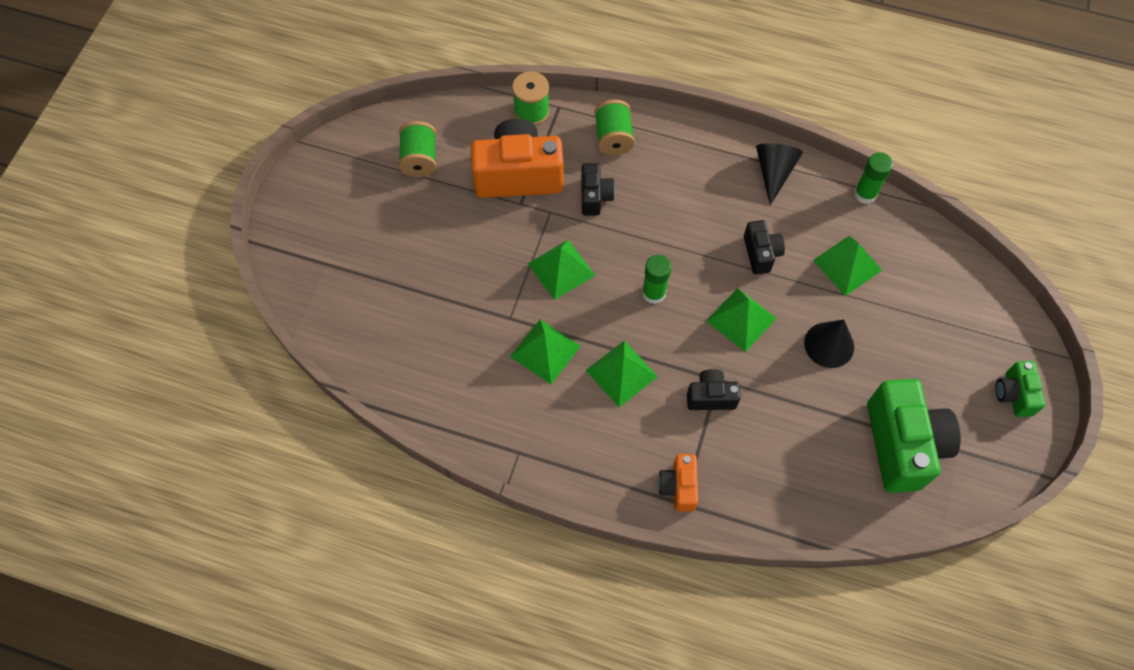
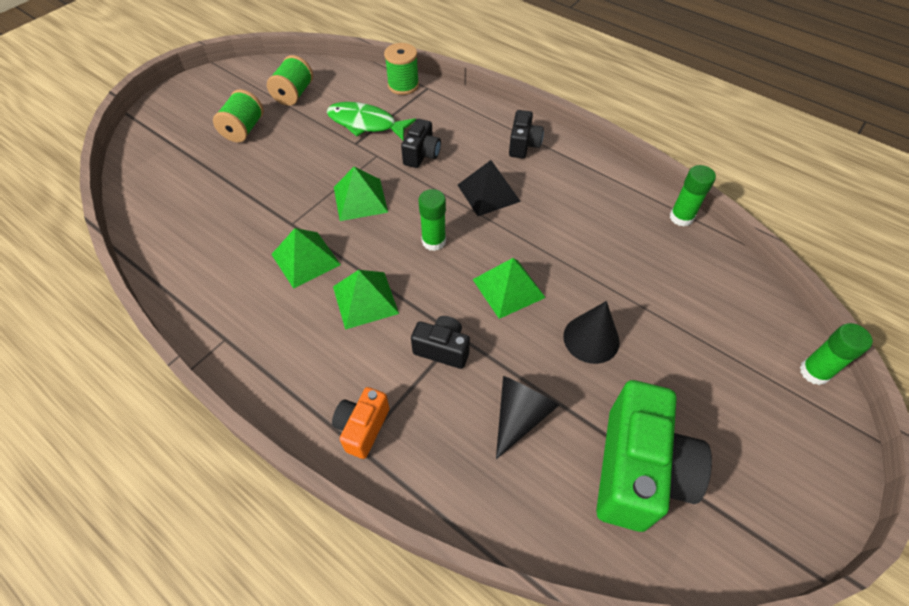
camera: 20 degrees right, 10 degrees down
orange camera [471,119,564,198] -> green fish [327,102,416,140]
green spool [594,99,635,155] -> green spool moved to [213,89,264,142]
black camera [744,220,785,274] -> black camera moved to [509,110,544,158]
black cone [756,143,803,205] -> black cone moved to [496,376,559,459]
green pyramid [813,235,882,296] -> none
green camera [995,361,1045,417] -> none
none -> black pyramid [458,160,521,216]
none -> green glue stick [800,323,873,385]

